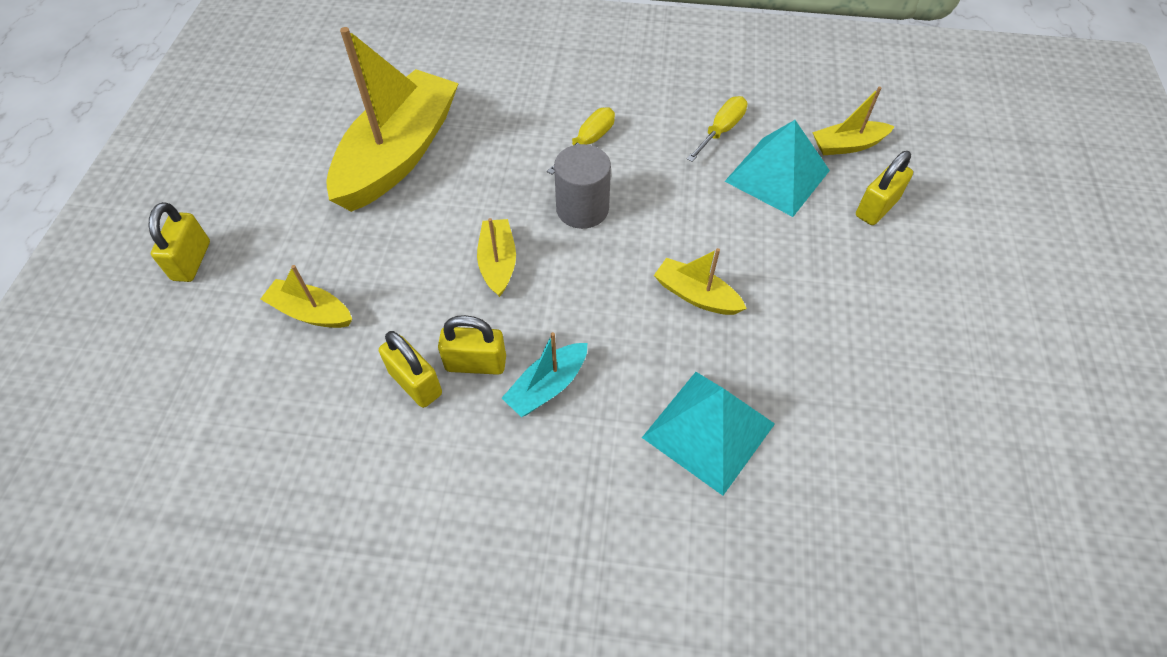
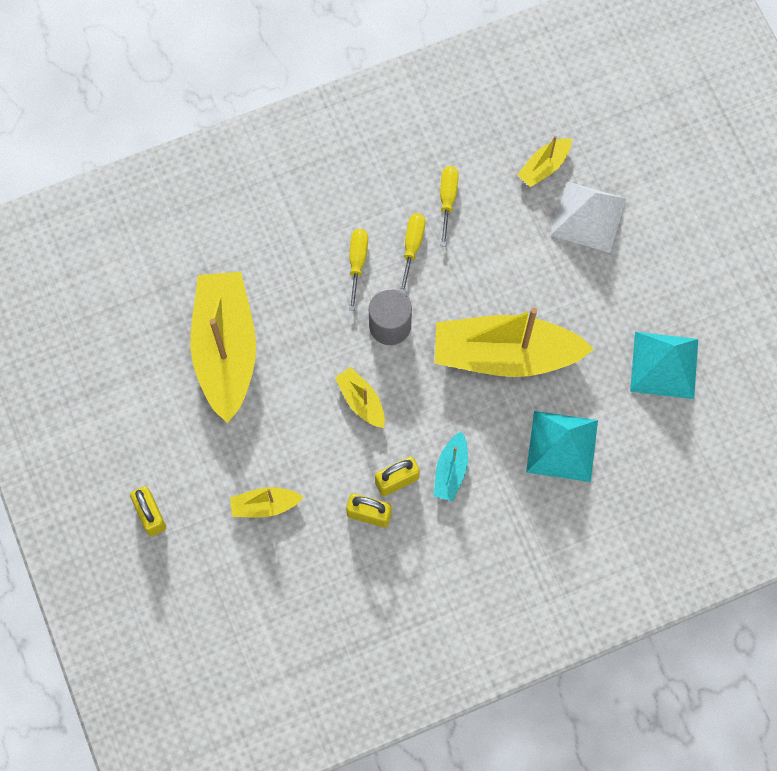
camera: 30 degrees left, 15 degrees up
yellow boat [654,248,747,315] -> yellow boat [435,308,594,377], size x2.21
turquoise pyramid [724,120,830,217] -> turquoise pyramid moved to [630,332,698,399]
yellow padlock [856,151,913,225] -> white pyramid [550,181,626,253]
none -> yellow screwdriver [400,213,425,294]

